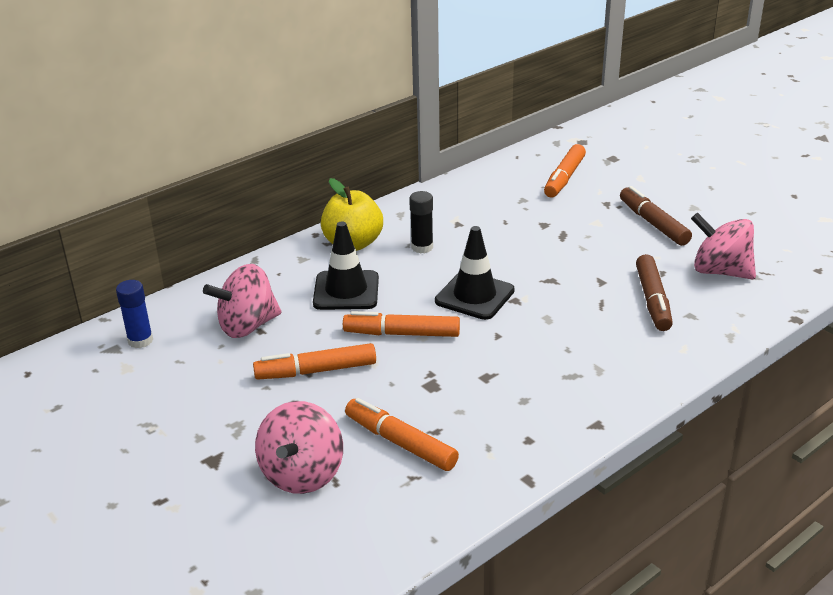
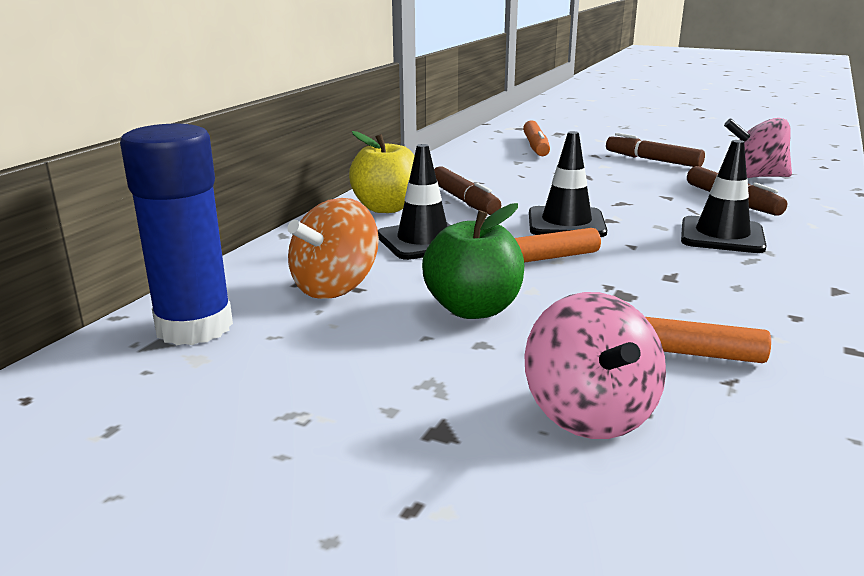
camera: 25 degrees left, 10 degrees down
blue glue stick [116,280,153,348] -> blue glue stick [120,124,233,345], size x1.97
pink spinning top [203,264,282,338] -> orange spinning top [287,198,379,299]
orange marker [253,343,376,380] -> green apple [422,203,524,319]
black glue stick [409,191,433,254] -> brown marker [434,166,501,215]
none -> black traffic cone [681,140,767,253]

